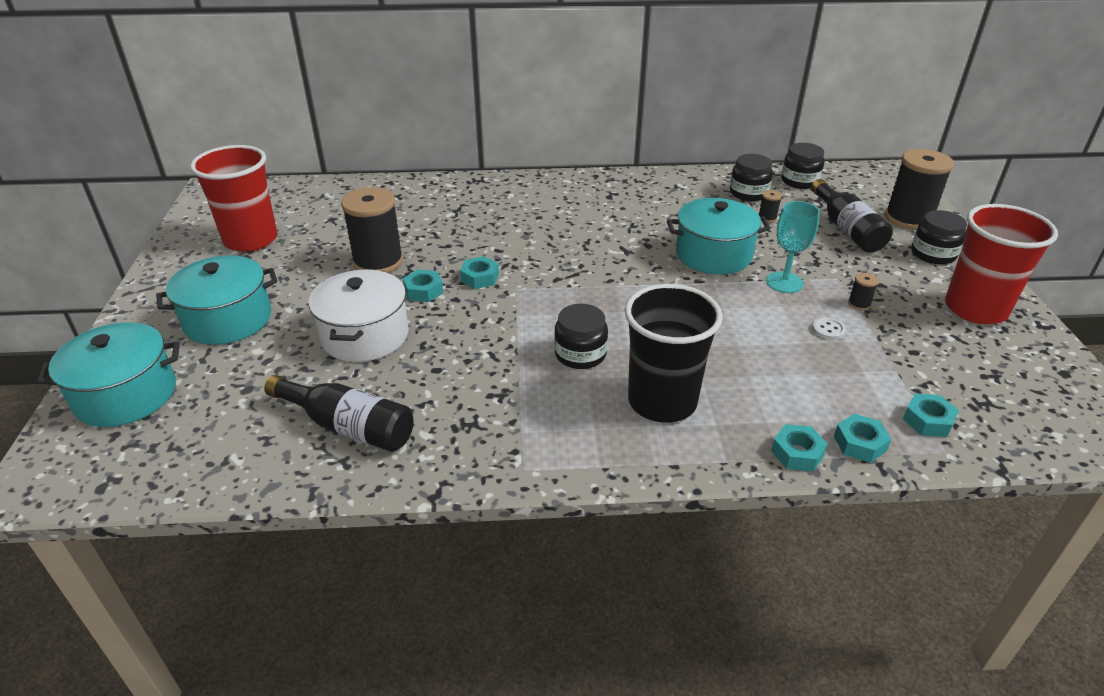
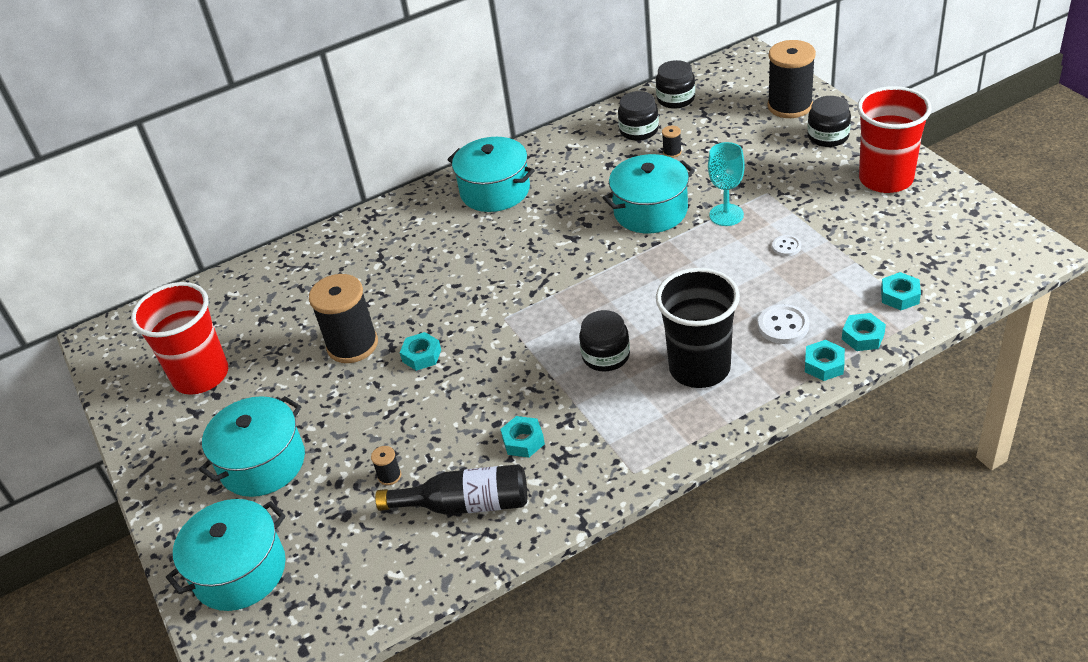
camera: 20 degrees left, 5 degrees up
white pot [309,270,409,362] -> none
turquoise nut [460,256,499,289] -> turquoise nut moved to [500,416,545,458]
black bottle [811,179,893,253] -> none
black spool [848,273,879,310] -> black spool moved to [371,446,401,485]
none -> turquoise pot [447,137,535,212]
none -> white button [758,304,809,344]

